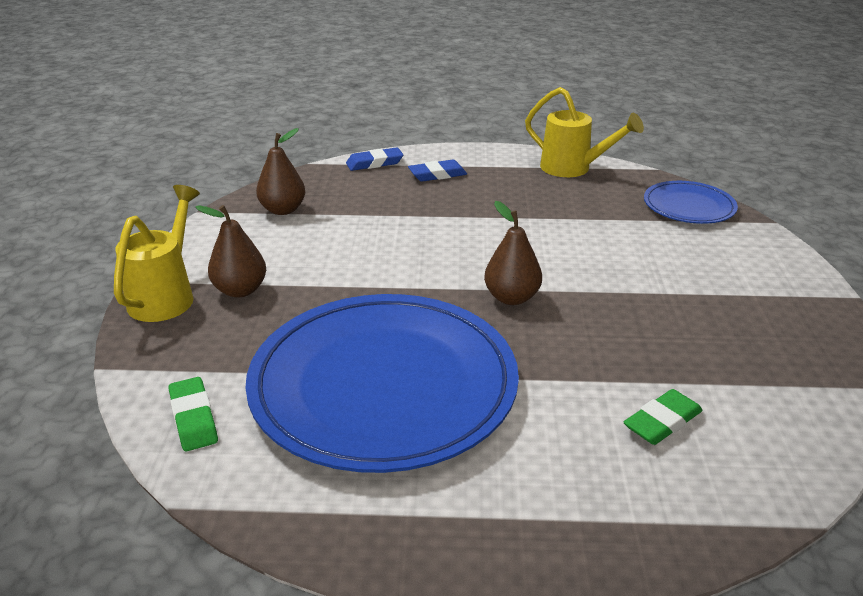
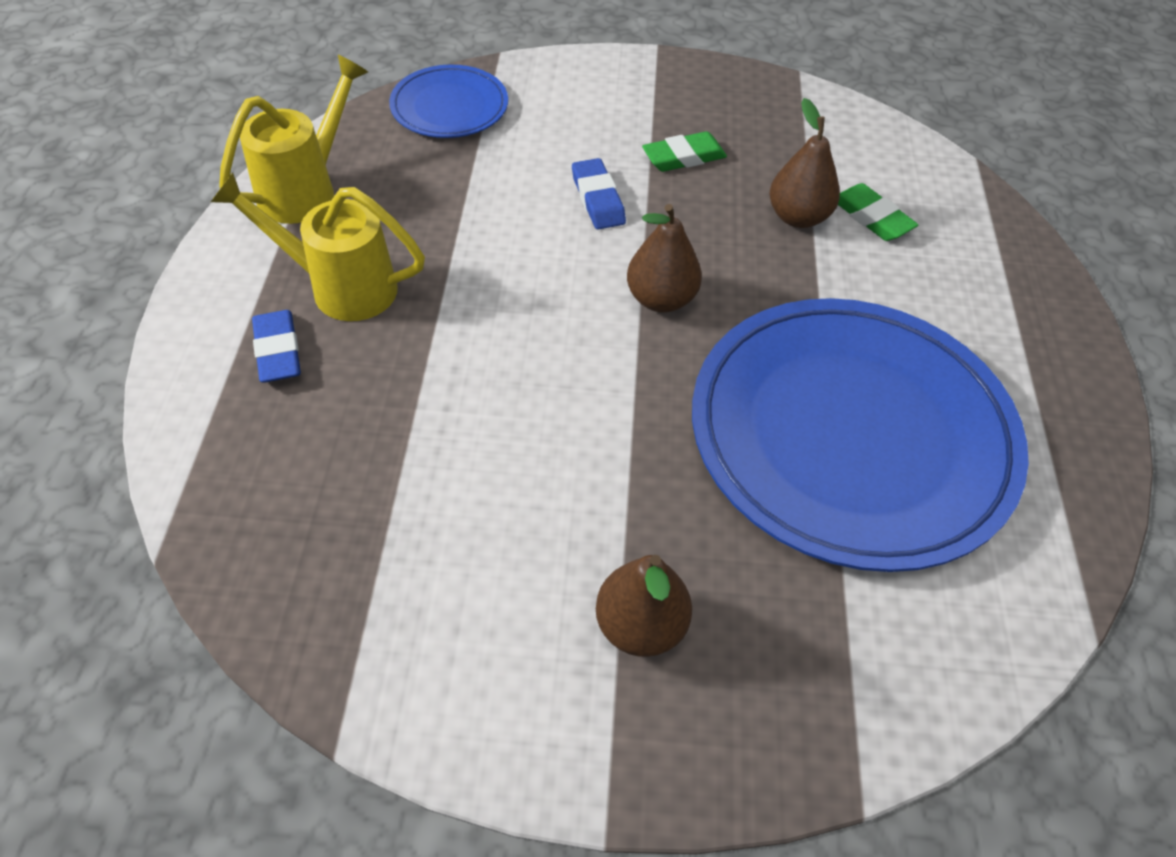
camera: 90 degrees left, 20 degrees up
yellow watering can [114,185,200,322] -> yellow watering can moved to [211,173,425,321]
green eraser [169,377,218,451] -> green eraser moved to [642,131,727,172]
brown pear [256,128,305,215] -> brown pear moved to [770,98,840,228]
blue eraser [346,147,403,171] -> blue eraser moved to [572,158,626,230]

